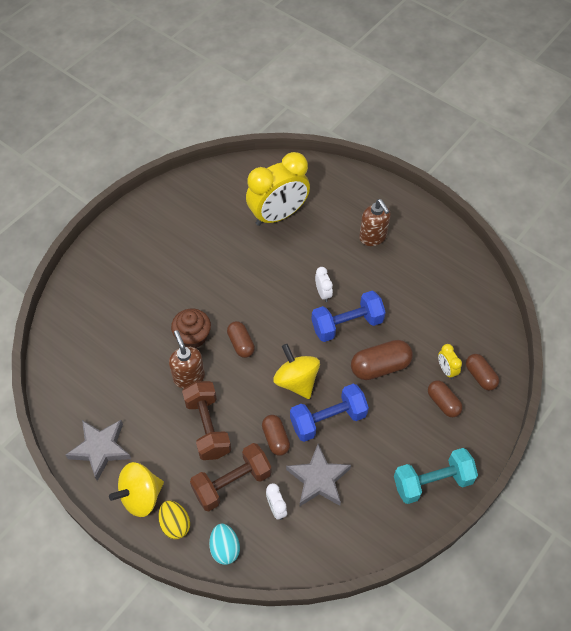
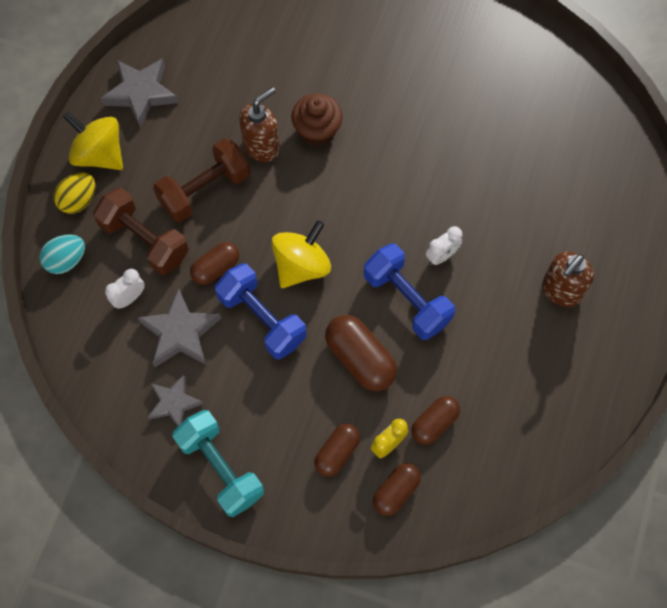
camera: 70 degrees right, 10 degrees up
brown capsule [227,321,255,358] -> brown capsule moved to [411,396,460,445]
yellow clock [246,152,310,226] -> none
none -> grey star [148,375,203,426]

